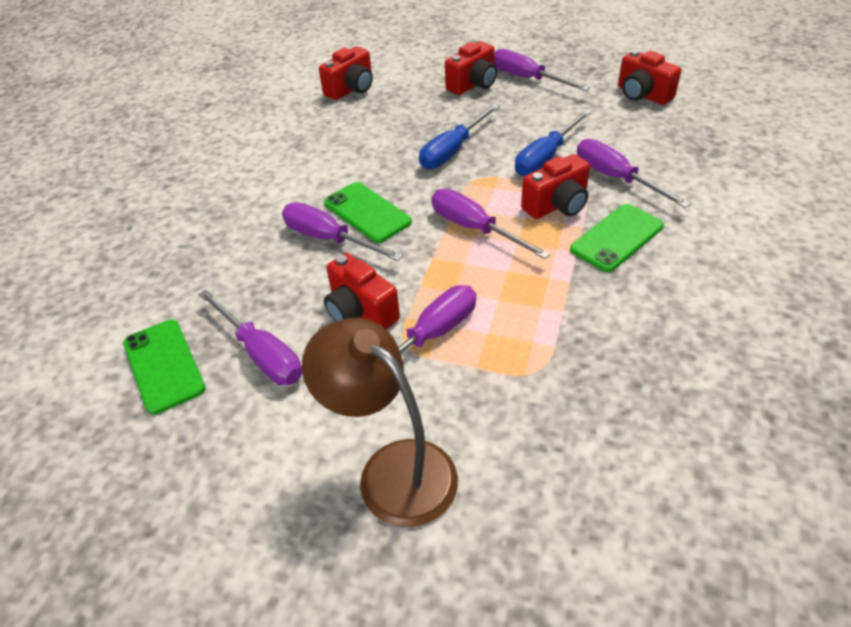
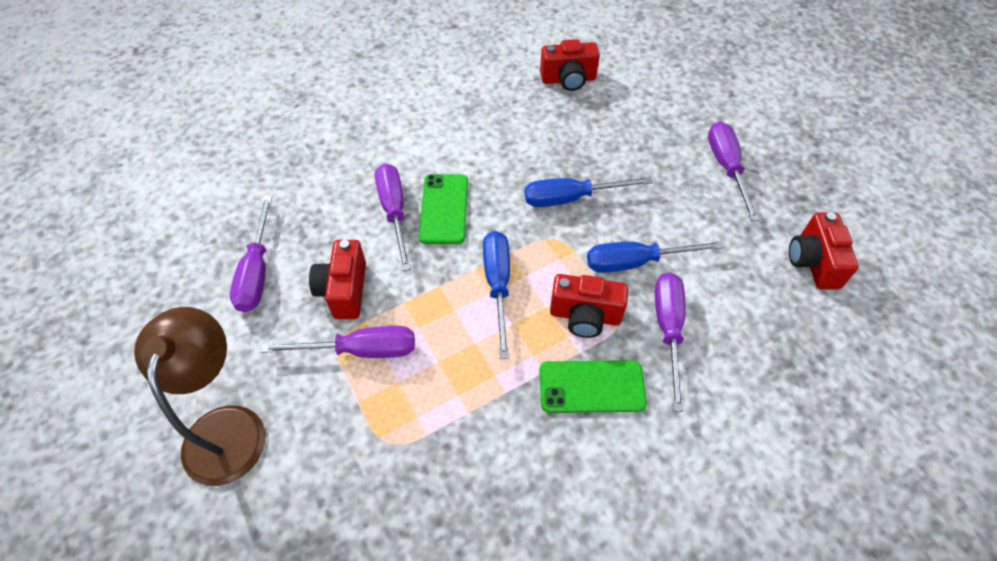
camera: 40 degrees right, 10 degrees up
green phone [123,320,206,415] -> none
purple screwdriver [432,189,550,259] -> blue screwdriver [483,231,510,359]
red camera [445,41,497,95] -> none

